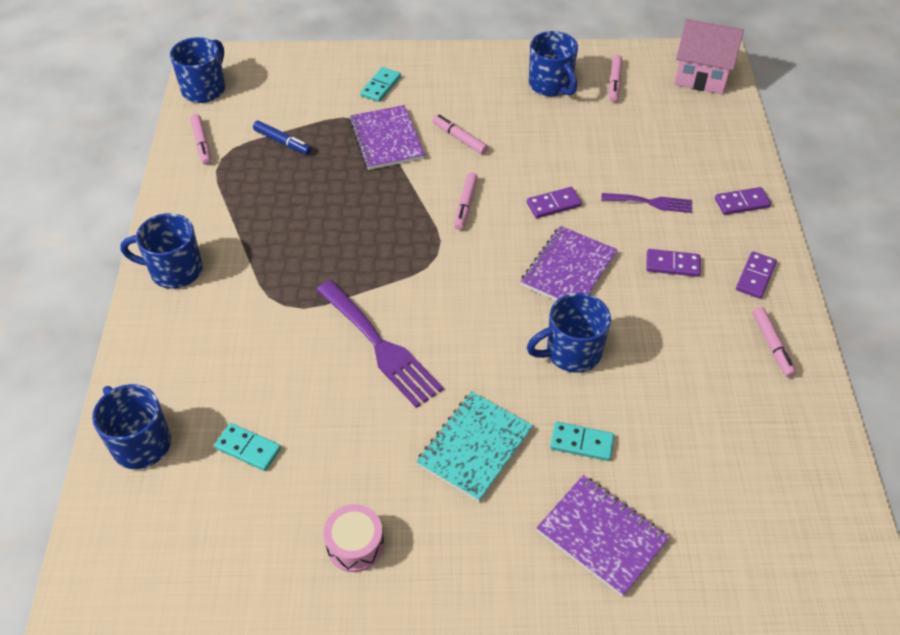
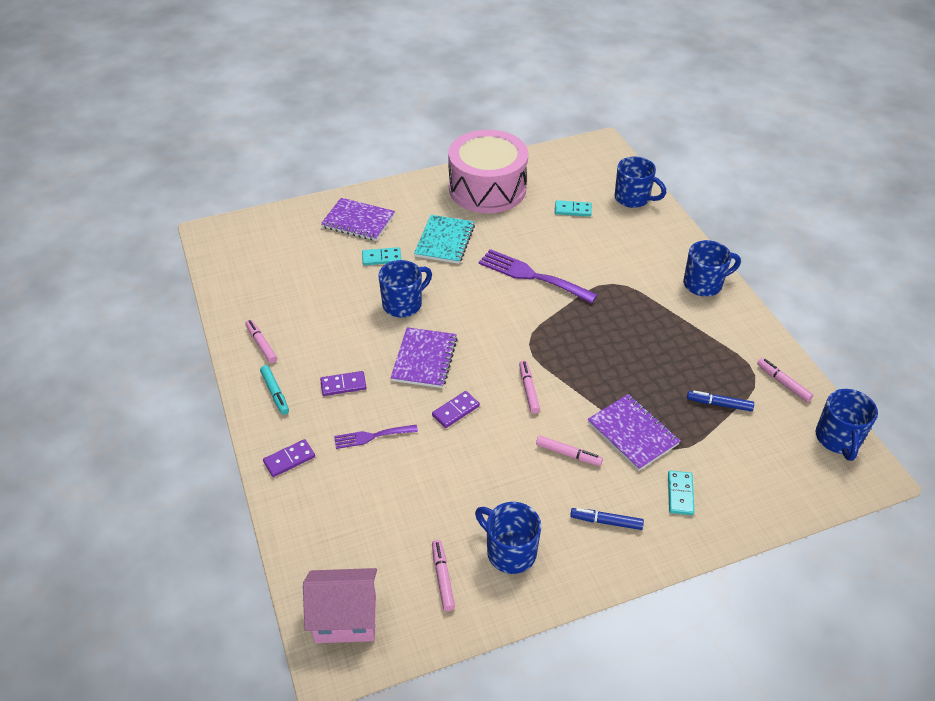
camera: 160 degrees right, 5 degrees down
pink drum [323,504,384,572] -> pink drum [448,130,528,213], size x2.48
purple domino [736,251,777,299] -> turquoise marker [260,365,289,415]
none -> blue marker [570,508,644,530]

